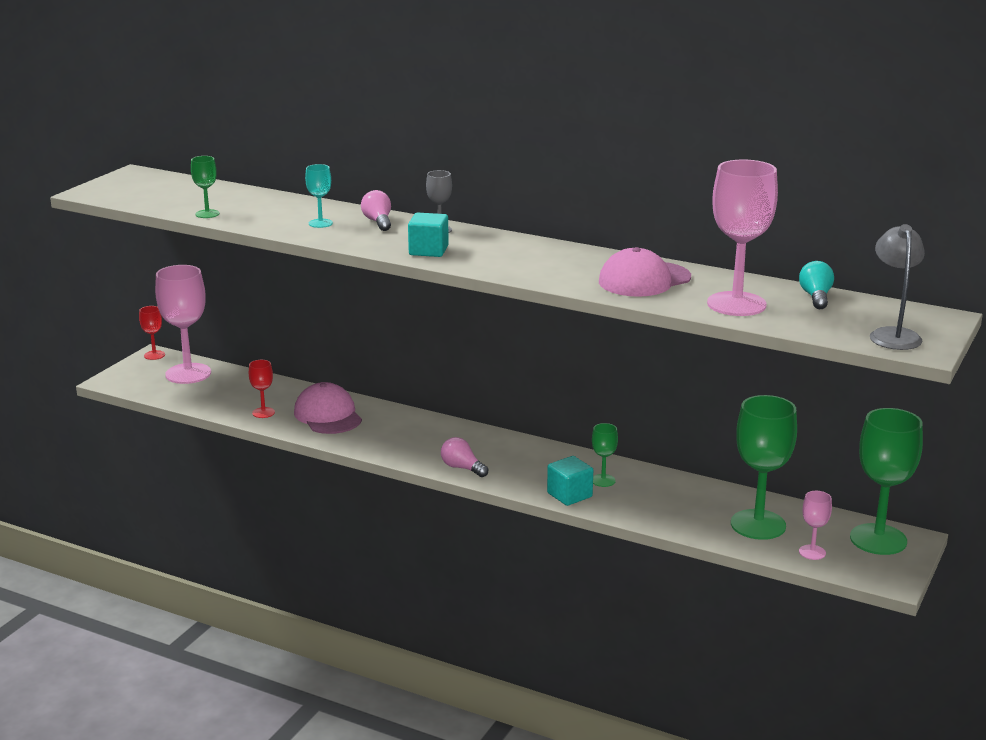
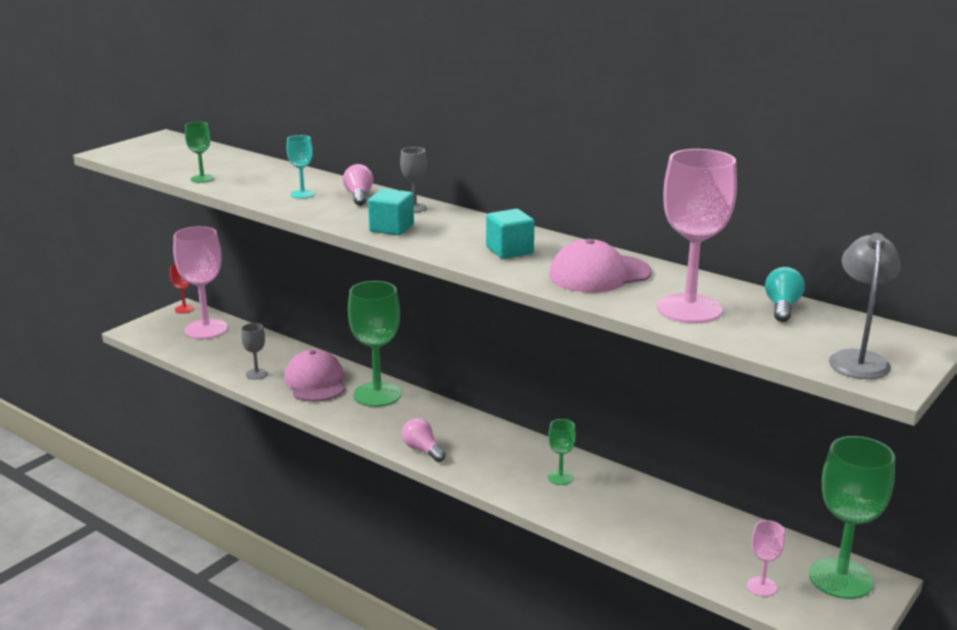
camera: 10 degrees right, 0 degrees up
red goblet [249,360,275,418] -> grey goblet [241,323,268,380]
turquoise cube [547,456,593,506] -> turquoise cube moved to [486,209,535,259]
green goblet [731,395,797,540] -> green goblet moved to [348,281,401,407]

